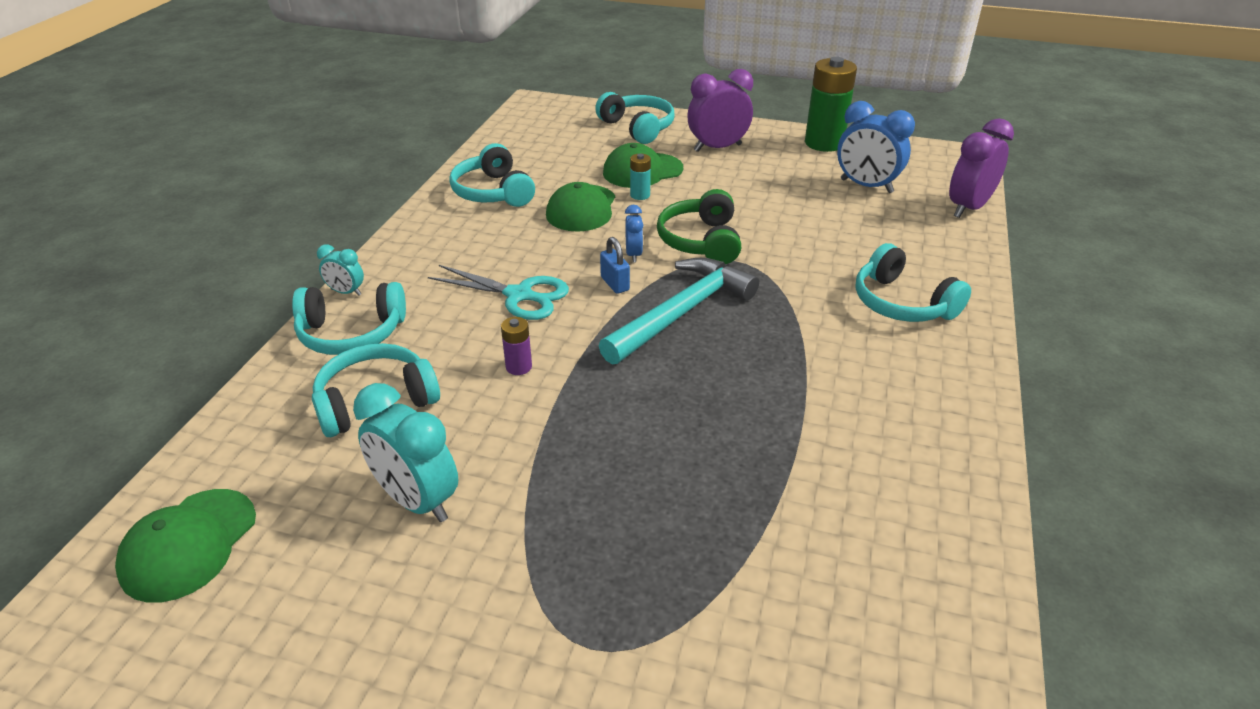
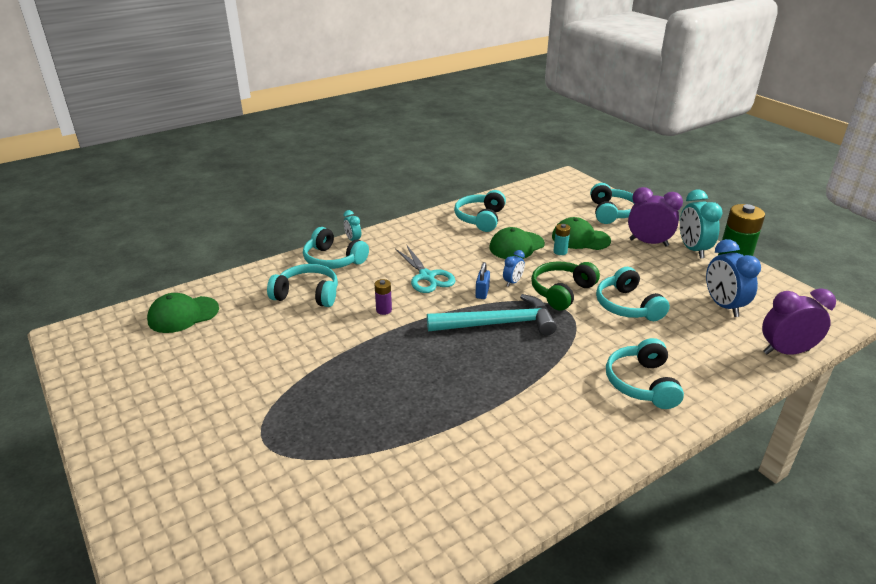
camera: 40 degrees right, 5 degrees down
turquoise clock [353,383,458,522] -> turquoise clock moved to [680,189,723,259]
none -> turquoise headphones [596,267,670,321]

